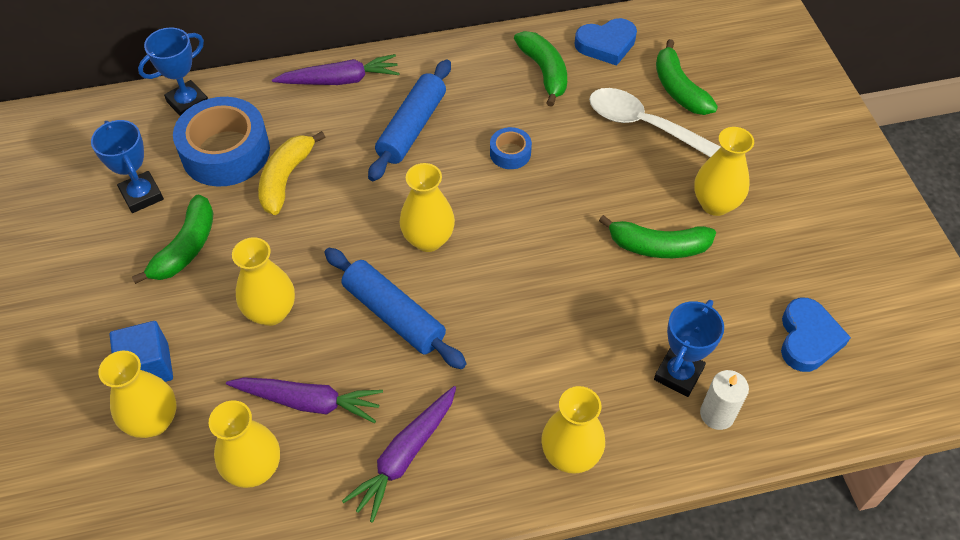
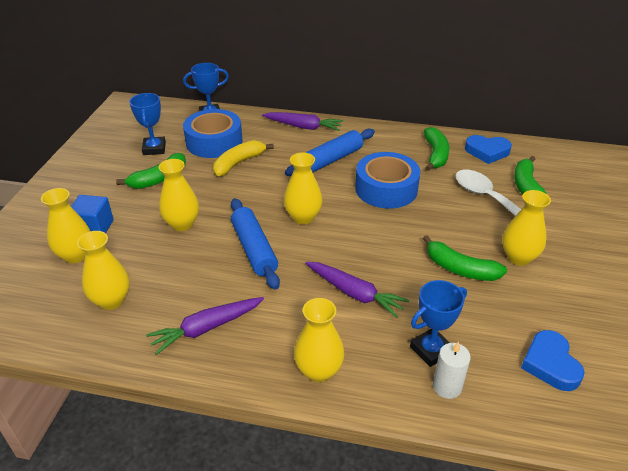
camera: 25 degrees right, 15 degrees down
purple carrot [226,377,383,423] -> purple carrot moved to [305,262,409,318]
blue tape [490,127,532,169] -> blue tape [355,152,420,209], size x2.12
blue heart [781,298,851,372] -> blue heart turned 135 degrees clockwise [521,330,585,391]

